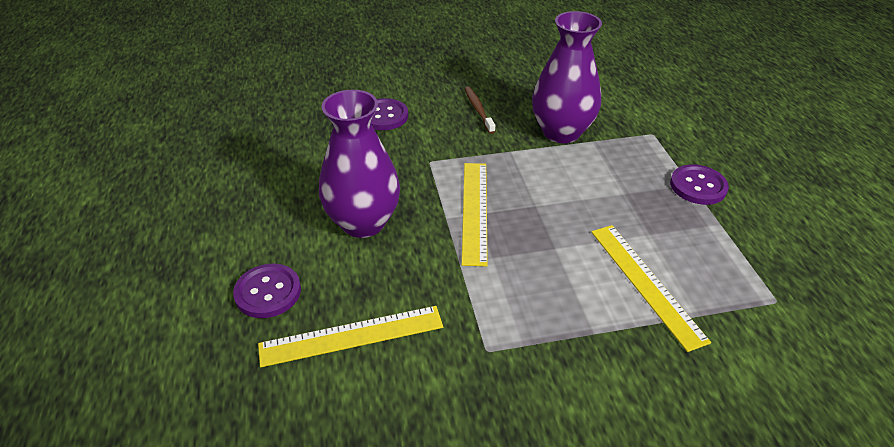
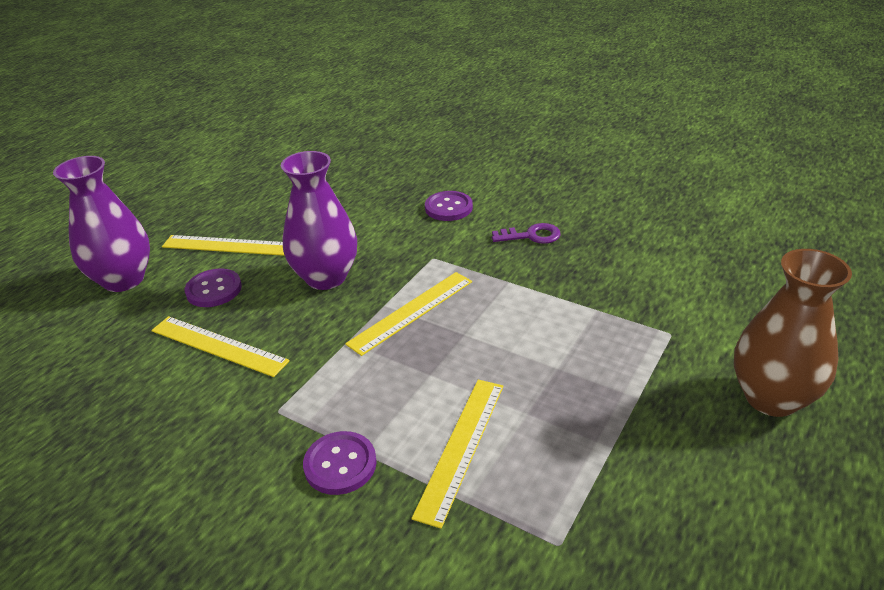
camera: 45 degrees right, 5 degrees down
brown toothbrush [464,87,495,134] -> purple key [492,223,561,244]
purple vase [532,11,602,143] -> purple vase moved to [53,156,150,292]
purple button [670,164,729,205] -> purple button moved to [303,431,377,495]
none -> yellow ruler [162,235,285,256]
none -> brown vase [734,249,852,417]

